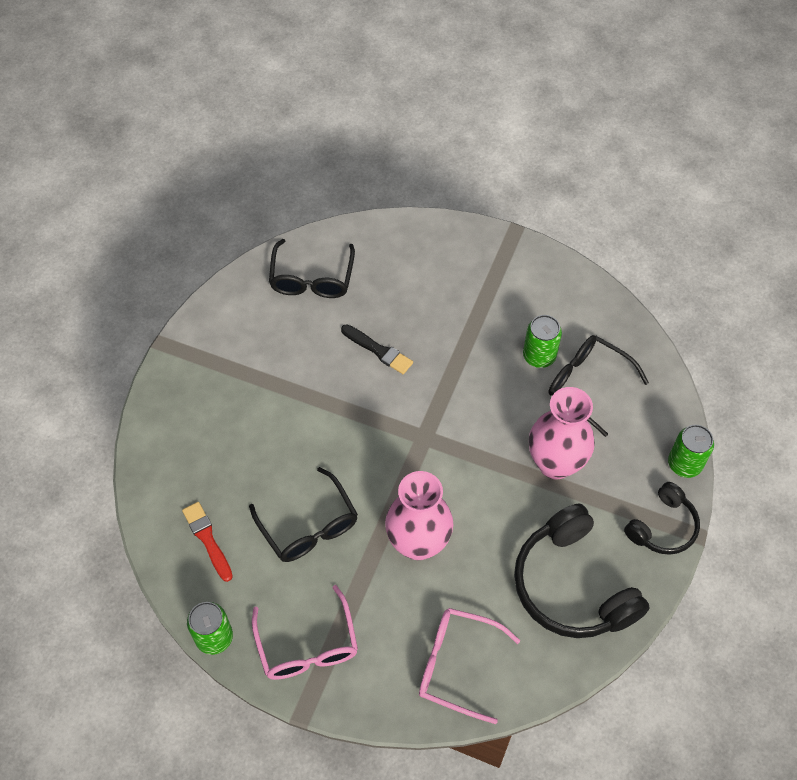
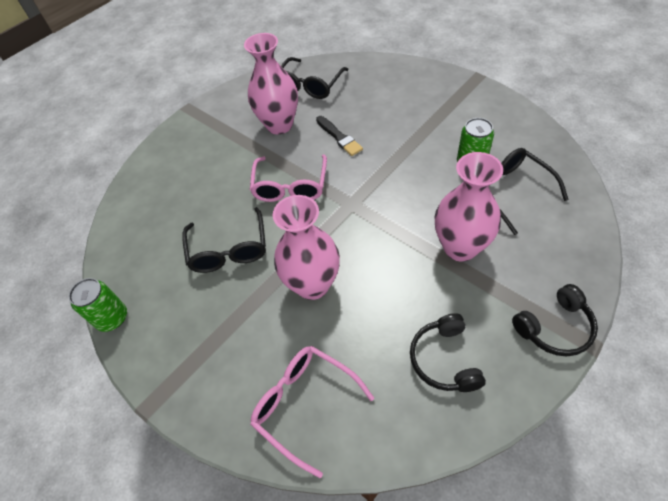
camera: 25 degrees right, 5 degrees down
red brush [182,502,233,582] -> none
pink glasses [252,585,358,680] -> pink glasses moved to [250,155,327,202]
black headphones [514,504,649,638] -> black headphones [410,313,486,392], size x0.57
green can [668,425,714,478] -> none
none -> pink vase [244,33,298,134]

